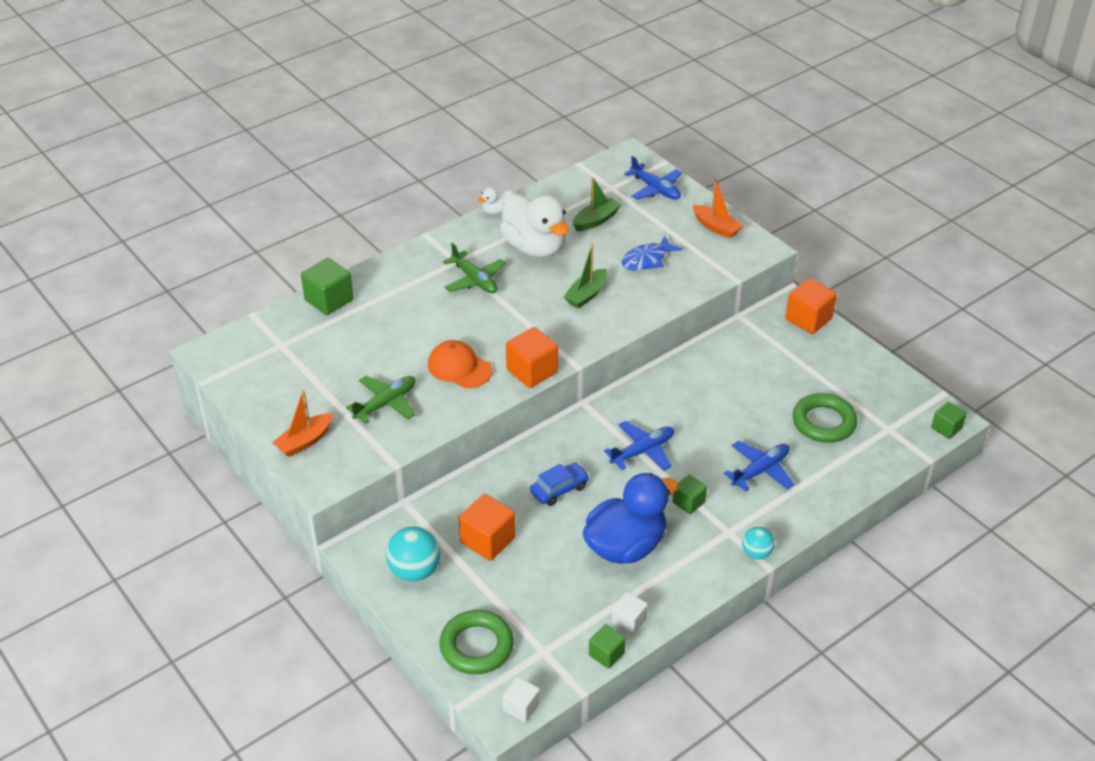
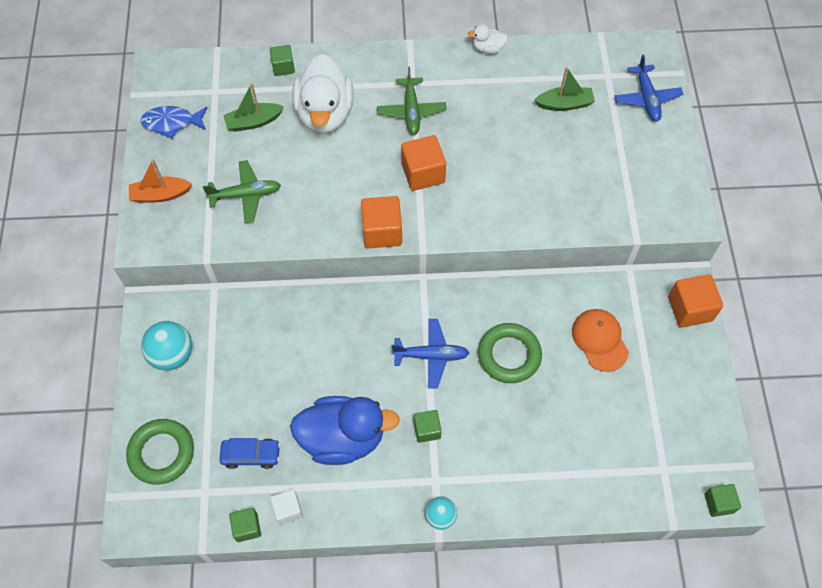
camera: 35 degrees right, 20 degrees up
green cube [301,258,354,315] -> green cube [270,45,295,76], size x0.61
orange cap [428,340,492,388] -> orange cap moved to [572,309,629,372]
orange cube [459,494,516,561] -> orange cube moved to [401,135,446,191]
white duck [500,194,569,257] -> white duck moved to [292,54,354,134]
white cube [502,677,540,722] -> none
blue car [530,463,589,506] -> blue car moved to [220,438,280,469]
green boat [564,244,607,309] -> green boat moved to [223,83,284,132]
blue fish [622,235,683,271] -> blue fish moved to [140,106,207,139]
orange boat [692,178,744,239] -> none
blue plane [724,441,794,491] -> none
green ring [793,393,857,443] -> green ring moved to [478,323,542,383]

